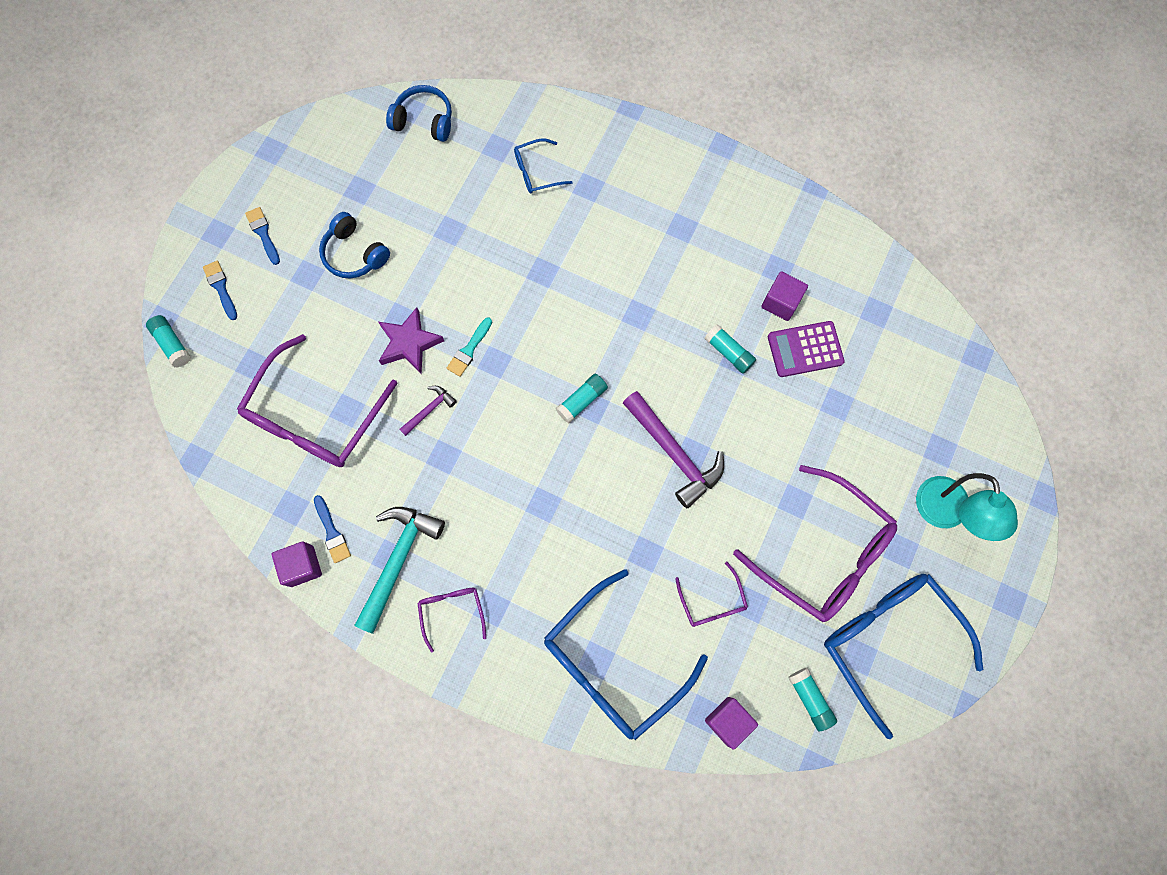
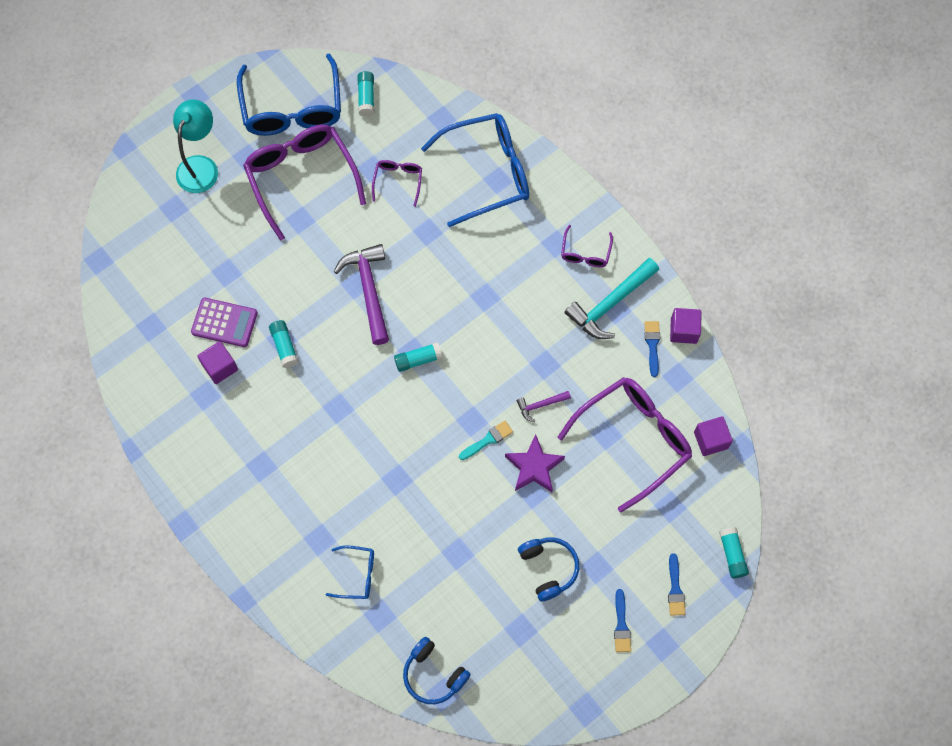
camera: 155 degrees left, 5 degrees down
purple cube [705,697,758,750] -> purple cube moved to [694,416,733,456]

